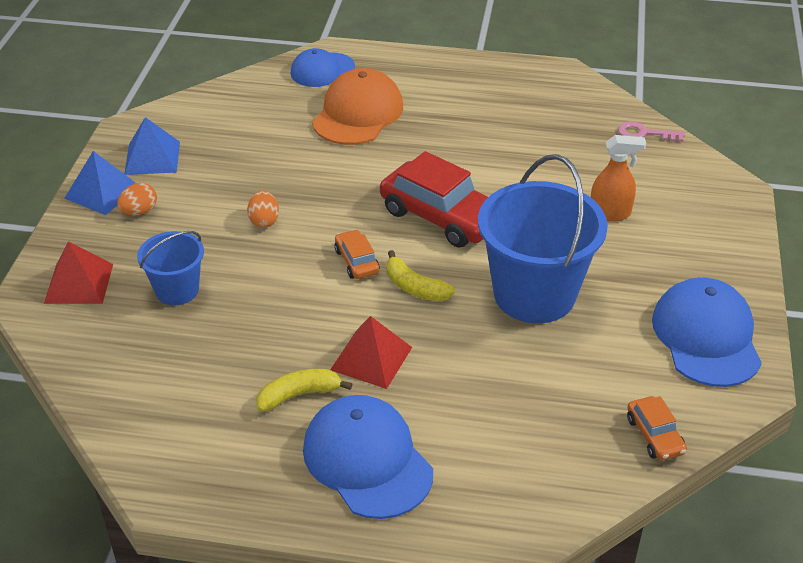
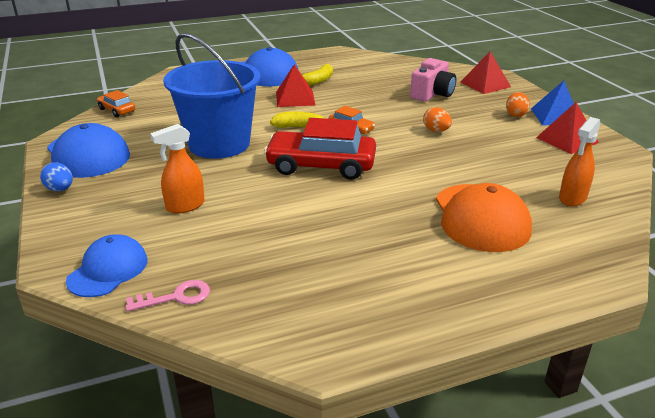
camera: 150 degrees right, 10 degrees down
blue pyramid [124,117,180,175] -> red pyramid [536,102,599,154]
blue bucket [137,231,204,305] -> pink camera [410,58,456,102]
blue cap [291,48,355,87] -> blue cap moved to [66,234,148,297]
none -> blue egg [40,162,73,191]
none -> orange spray bottle [559,117,600,206]

